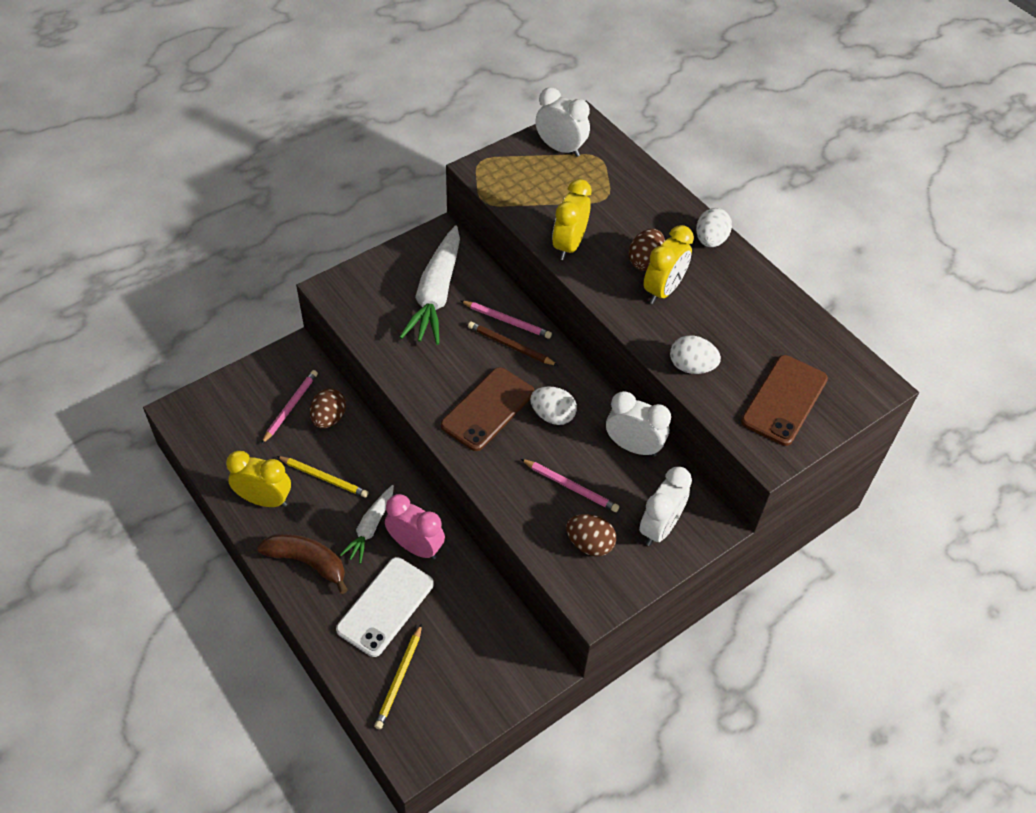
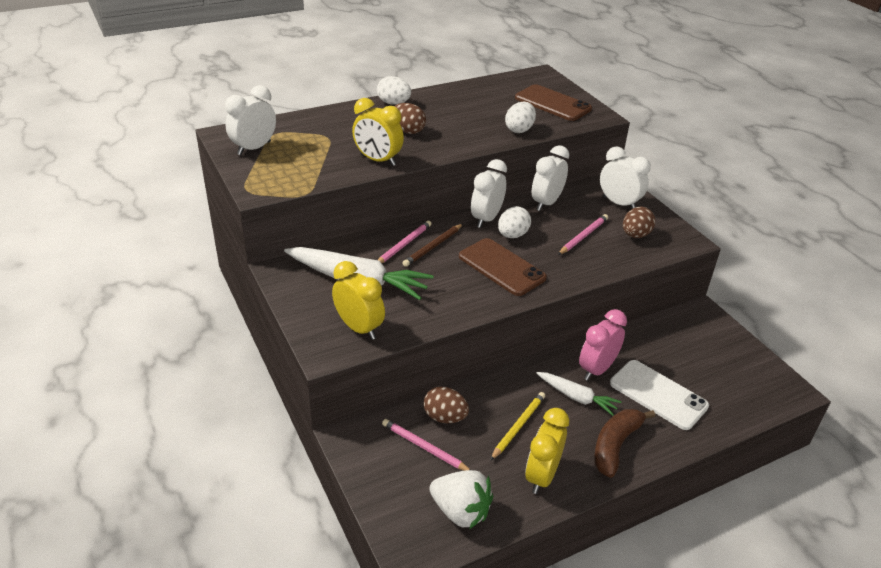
camera: 80 degrees left, 15 degrees down
yellow pencil [374,624,422,729] -> none
yellow clock [643,225,694,304] -> yellow clock moved to [332,261,385,340]
none -> white strawberry [429,470,493,529]
none -> white clock [471,159,507,228]

